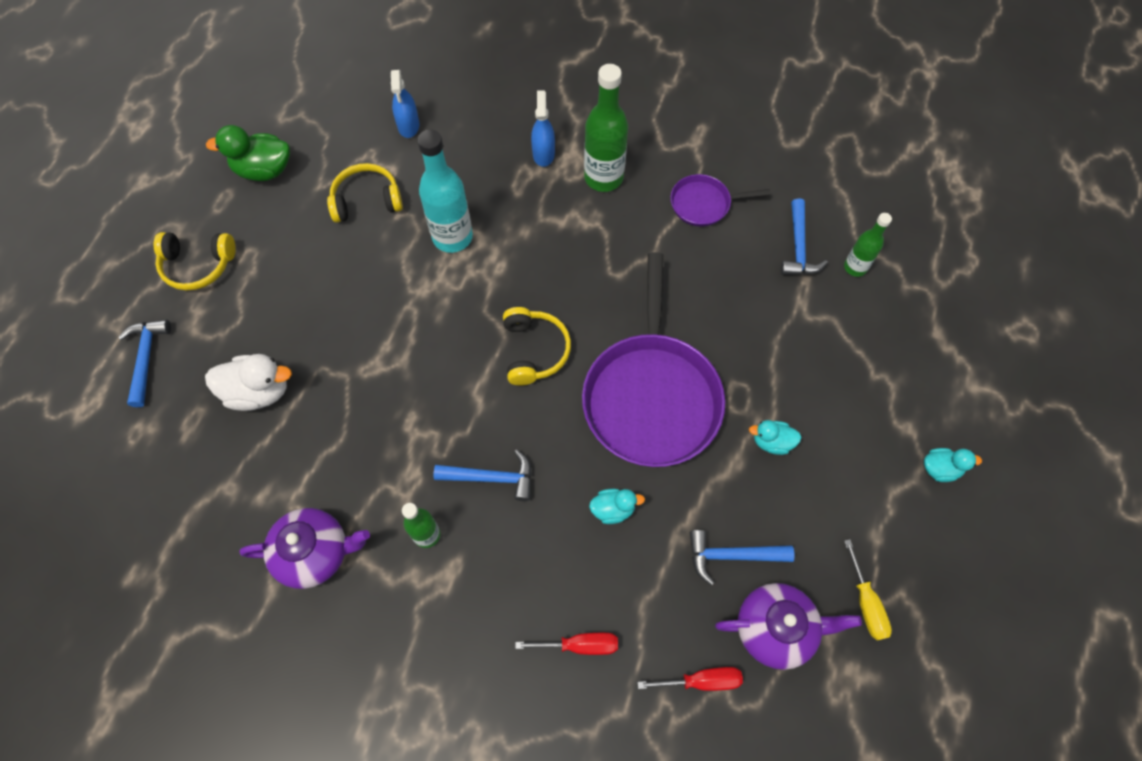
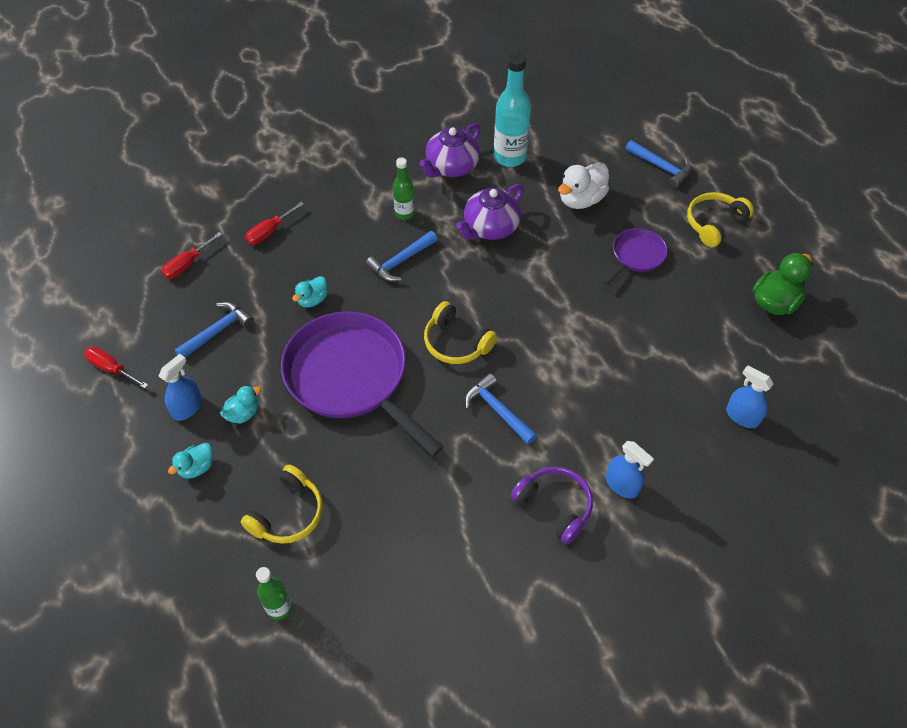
camera: 135 degrees right, 10 degrees down
yellow headphones [327,163,403,223] -> yellow headphones moved to [241,465,323,544]
turquoise bottle [417,129,473,253] -> turquoise bottle moved to [494,52,531,167]
green bottle [584,64,628,192] -> purple headphones [511,467,593,544]
purple pan [671,174,771,226] -> purple pan moved to [603,228,667,286]
purple teapot [715,583,862,670] -> purple teapot moved to [456,184,524,240]
blue hammer [781,199,828,275] -> blue hammer moved to [465,373,537,444]
yellow screwdriver [844,539,892,640] -> red screwdriver [84,346,148,389]
turquoise duck [924,448,982,482] -> turquoise duck moved to [168,443,213,479]
none -> blue spray bottle [159,354,202,421]

